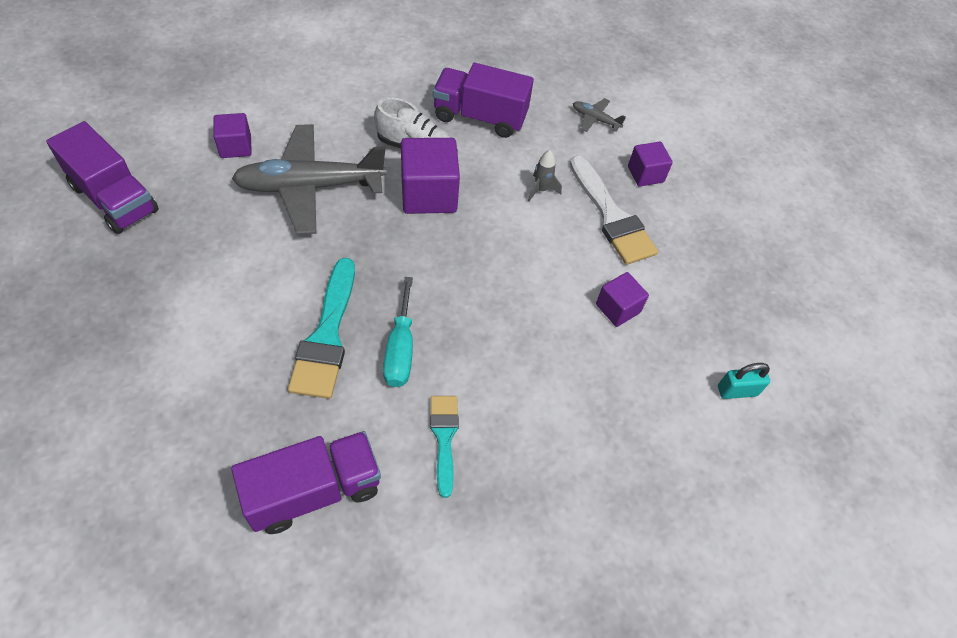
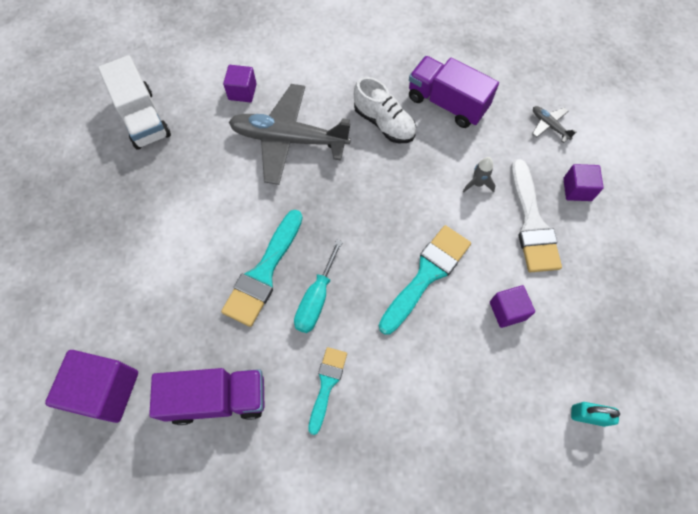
camera: 25 degrees right, 10 degrees up
purple truck [46,121,159,234] -> white truck [98,55,171,150]
purple cube [401,138,460,214] -> purple cube moved to [45,350,138,423]
none -> turquoise brush [379,225,471,335]

